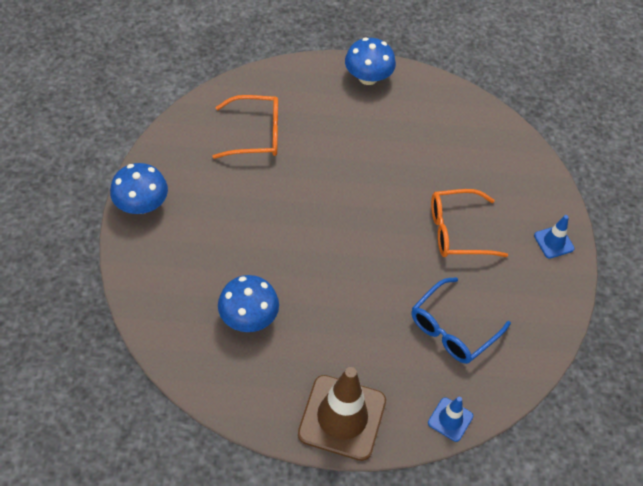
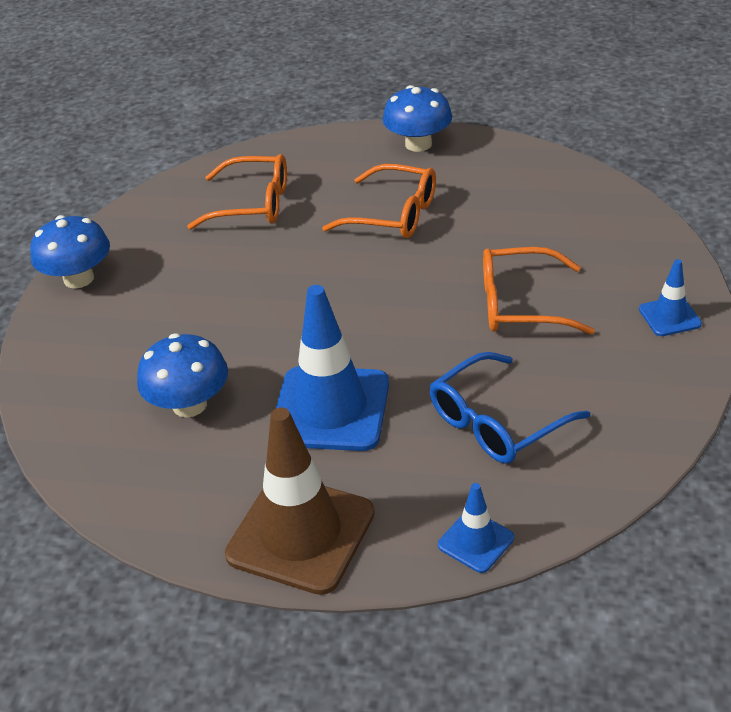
camera: 15 degrees right, 15 degrees down
none -> blue traffic cone [276,285,389,451]
none -> orange glasses [322,164,436,238]

